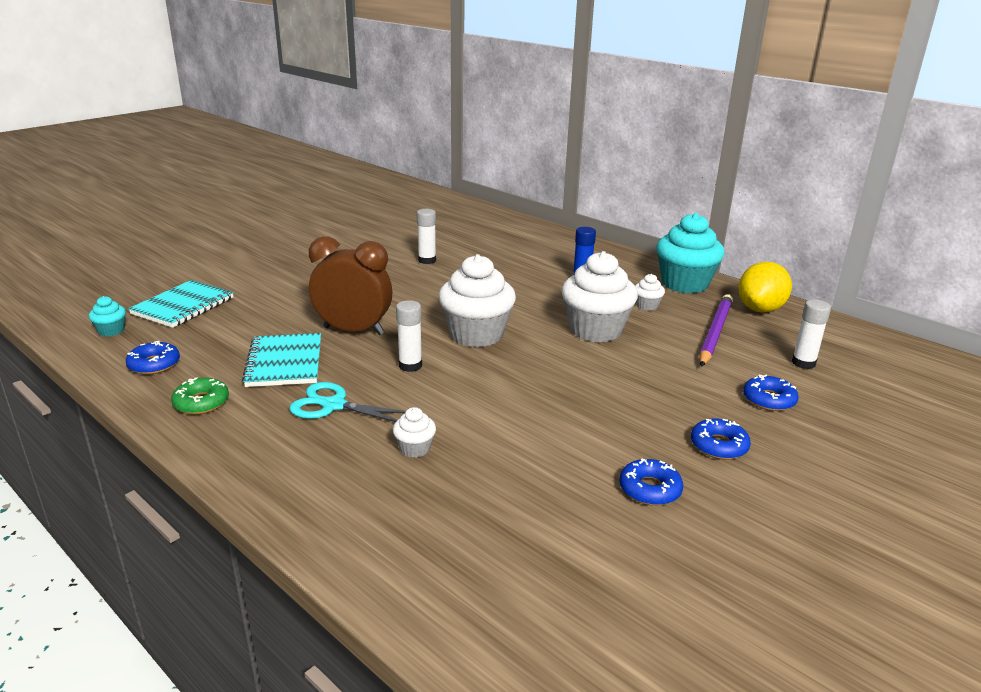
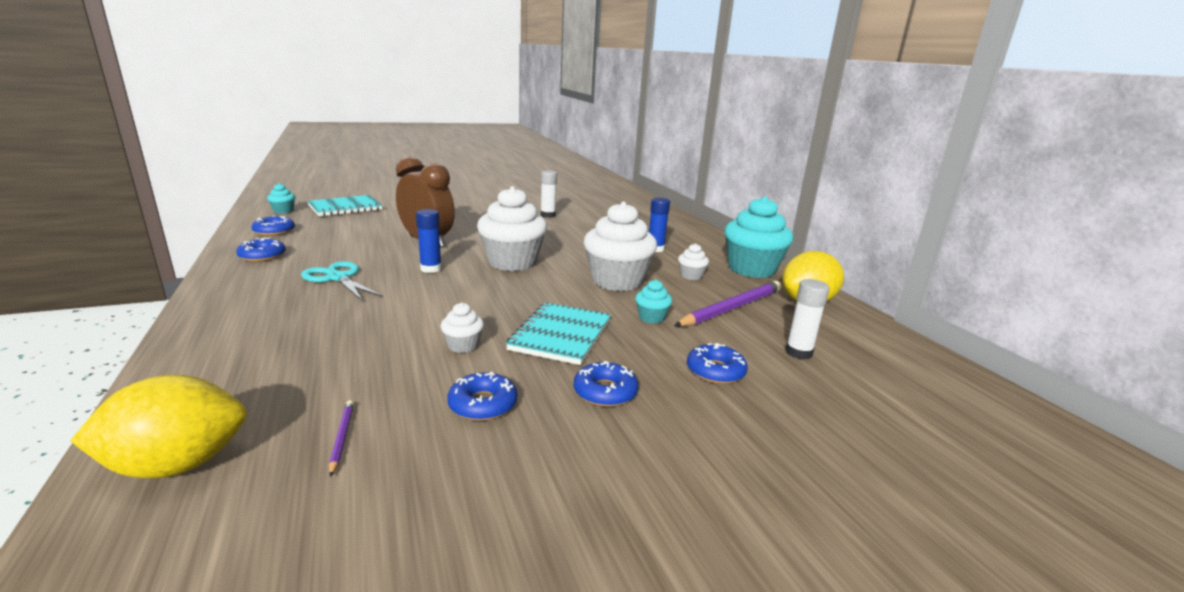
camera: 25 degrees right, 5 degrees down
green donut [171,377,229,414] -> blue donut [236,238,286,262]
turquoise notebook [242,333,321,387] -> turquoise notebook moved to [506,302,611,365]
white cupcake [393,407,436,458] -> white cupcake moved to [441,303,484,353]
white glue stick [396,300,422,372] -> blue glue stick [416,209,442,273]
none -> yellow lemon [70,375,247,478]
none -> purple pencil [329,400,354,477]
none -> turquoise cupcake [635,280,672,324]

